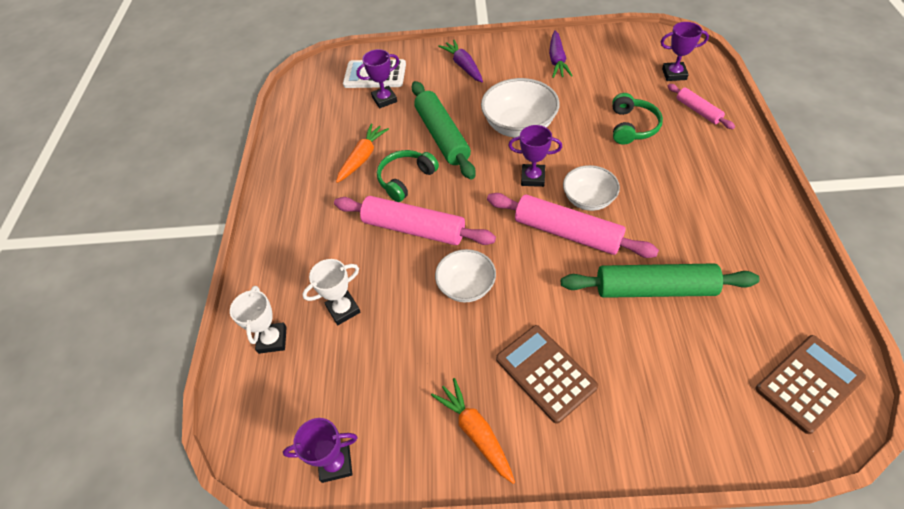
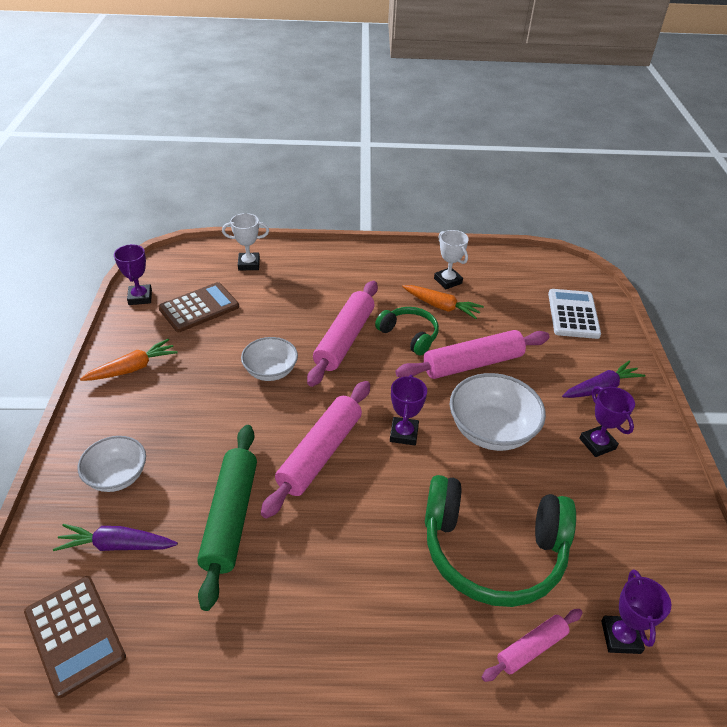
camera: 85 degrees right, 10 degrees down
white trophy [302,259,361,325] -> white trophy moved to [434,230,469,289]
purple trophy [356,49,399,108] -> purple trophy moved to [579,386,635,457]
green rolling pin [412,81,476,180] -> pink rolling pin [396,330,550,379]
brown calculator [496,325,598,424] -> brown calculator moved to [158,282,239,332]
purple carrot [549,30,573,78] -> purple carrot moved to [53,524,178,551]
white bowl [563,165,620,211] -> white bowl moved to [77,436,146,492]
green headphones [612,93,663,145] -> green headphones [425,475,576,607], size x1.86

